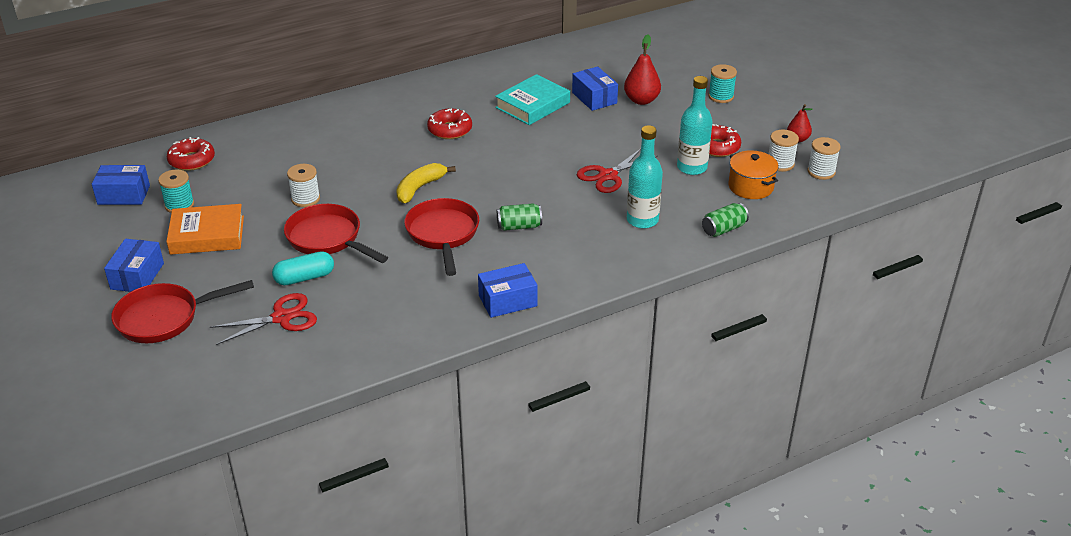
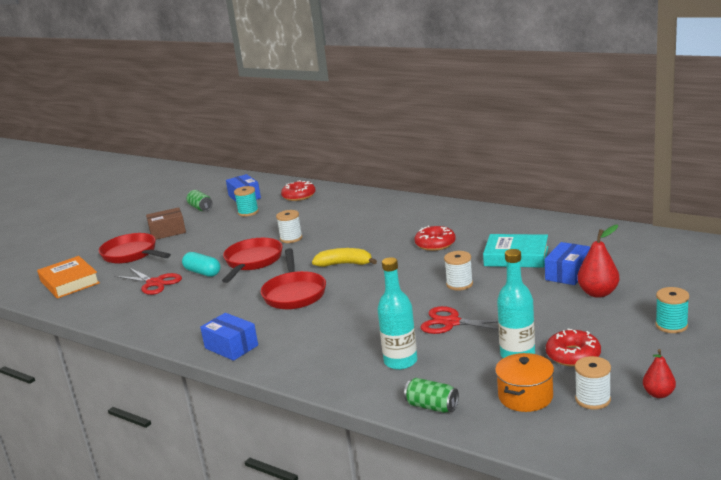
camera: 65 degrees right, 15 degrees down
blue box [104,239,164,292] -> brown box [146,207,186,240]
orange book [166,204,244,255] -> orange book moved to [37,256,100,299]
red pan [404,198,479,276] -> red pan turned 120 degrees clockwise [261,248,326,309]
green can [497,203,542,231] -> green can moved to [187,190,213,211]
white spool [807,137,841,180] -> white spool moved to [444,251,473,290]

